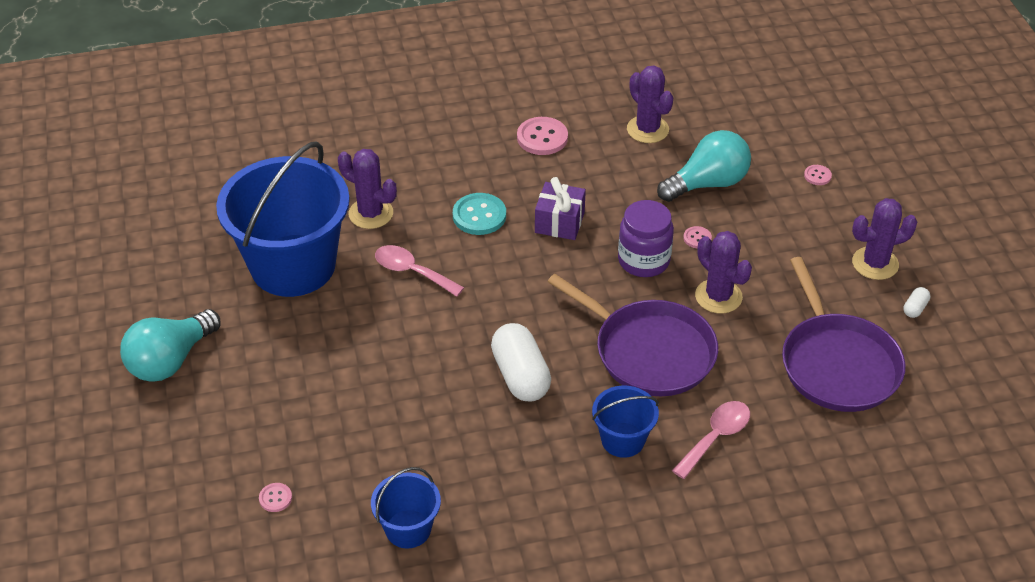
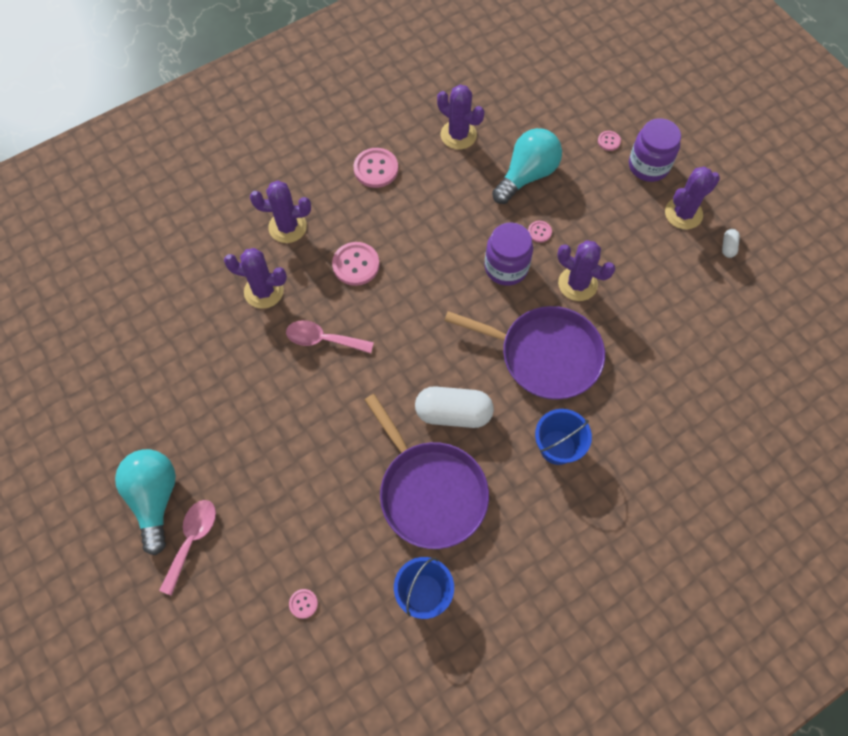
camera: 20 degrees left, 20 degrees up
turquoise light bulb [120,309,221,382] -> turquoise light bulb turned 150 degrees clockwise [115,449,176,555]
blue bucket [216,141,350,297] -> none
turquoise button [453,193,506,235] -> pink button [332,242,380,286]
white capsule [491,323,551,402] -> white capsule turned 45 degrees counterclockwise [415,386,494,428]
purple gift [535,177,586,240] -> none
pink spoon [672,401,750,479] -> pink spoon moved to [159,500,216,596]
purple pan [782,257,906,412] -> purple pan moved to [365,394,489,549]
none -> purple cactus [250,181,311,243]
none -> purple jar [629,118,681,182]

